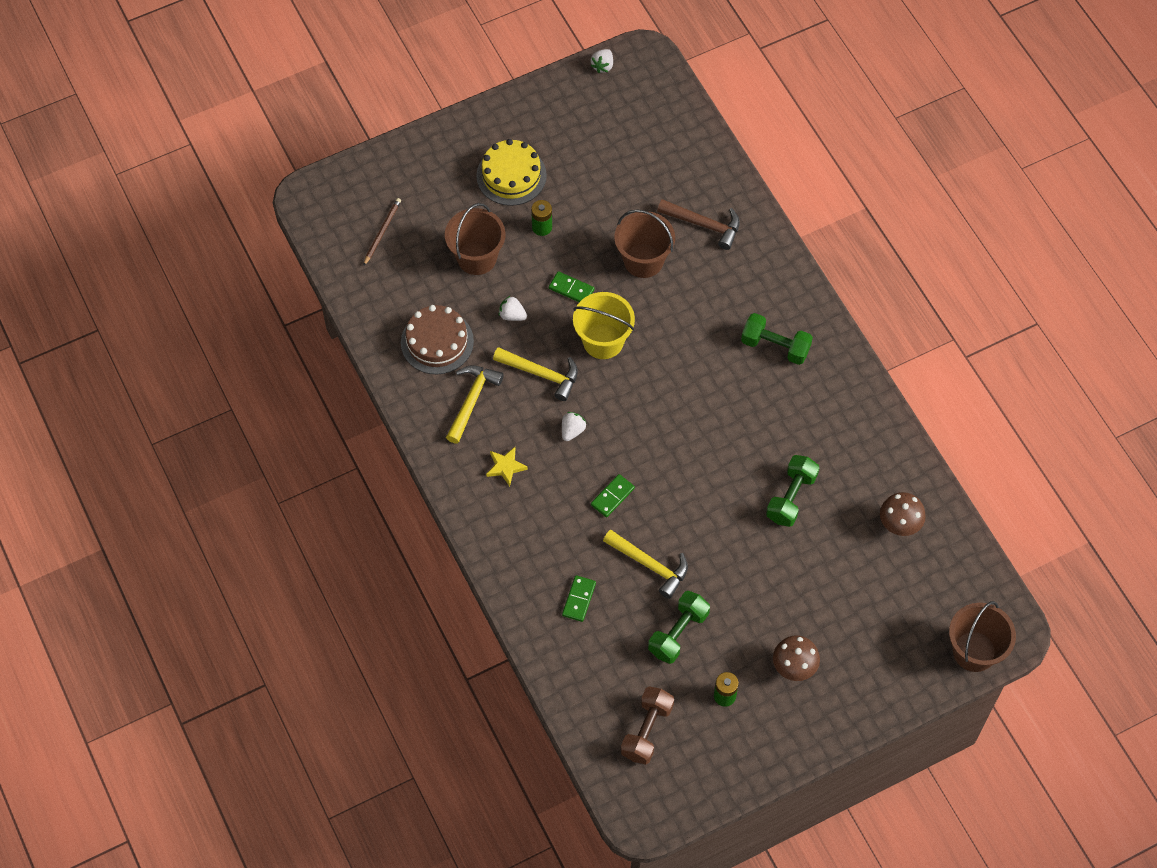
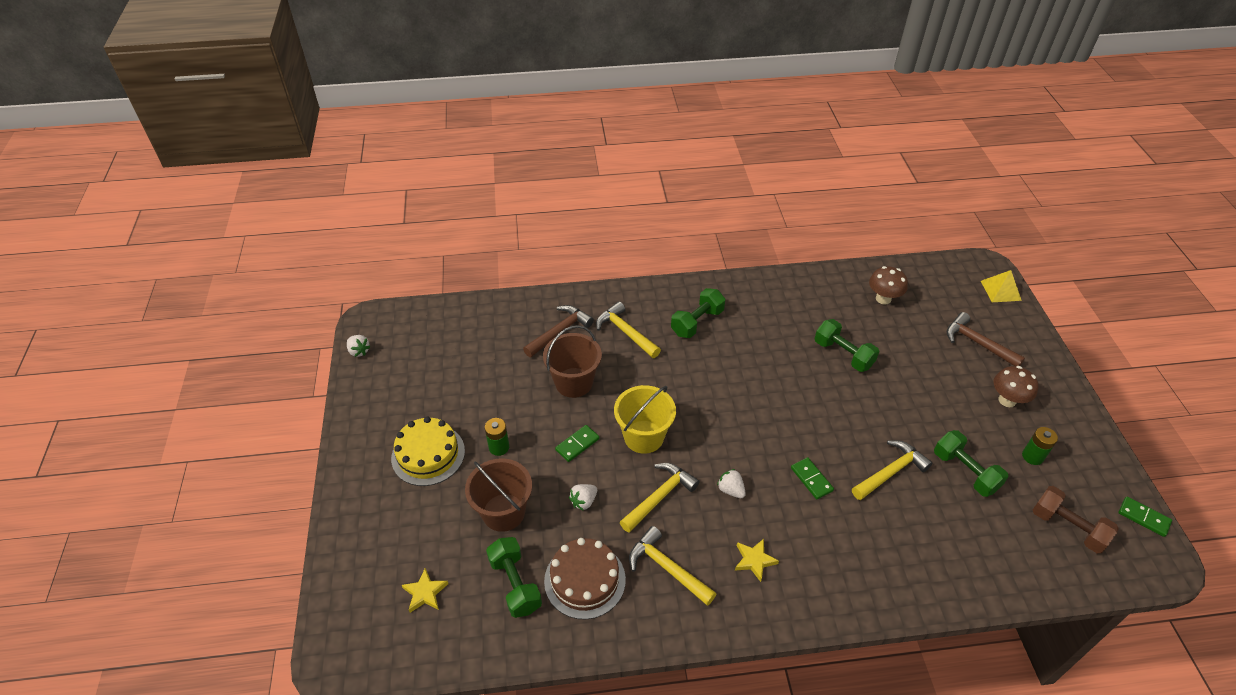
camera: 70 degrees left, 15 degrees down
brown pencil [363,198,401,266] -> yellow star [402,568,448,613]
green domino [562,575,596,622] -> green domino moved to [1118,497,1172,537]
brown bucket [949,601,1016,672] -> yellow pyramid [981,270,1022,302]
none -> green dumbbell [486,537,542,618]
none -> yellow hammer [596,301,661,358]
none -> brown hammer [947,312,1025,366]

